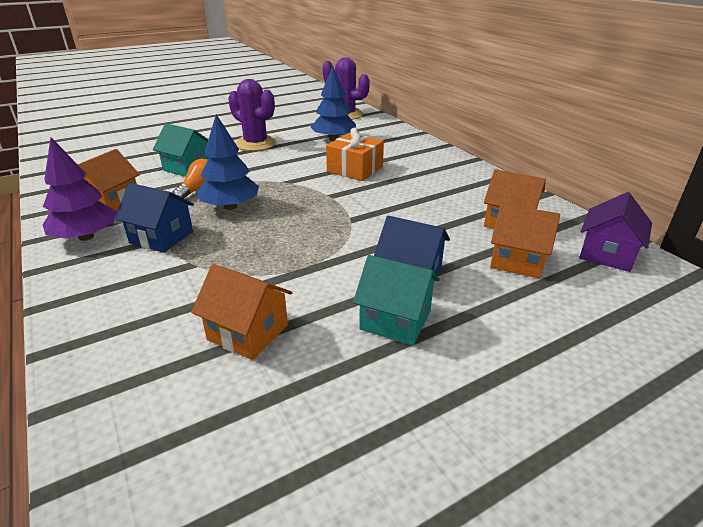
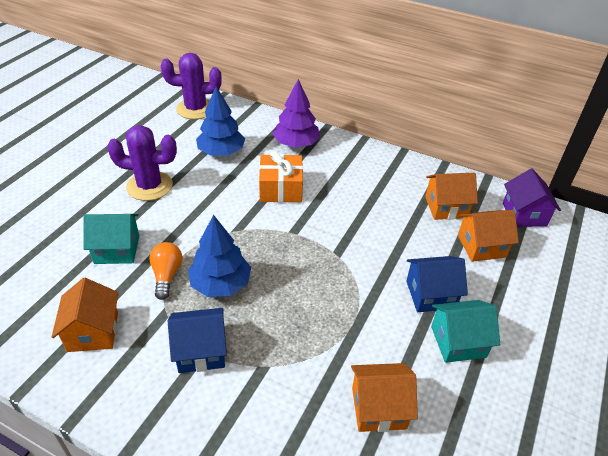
camera: 35 degrees left, 10 degrees up
purple tree [43,137,117,241] -> purple tree moved to [273,79,320,148]

